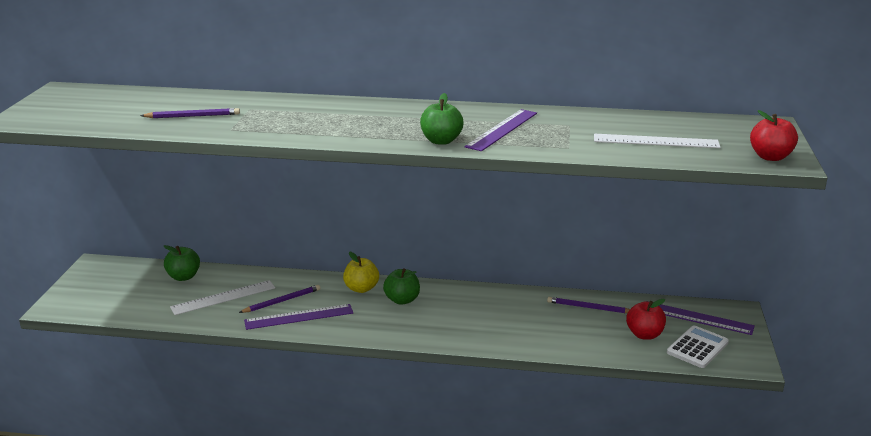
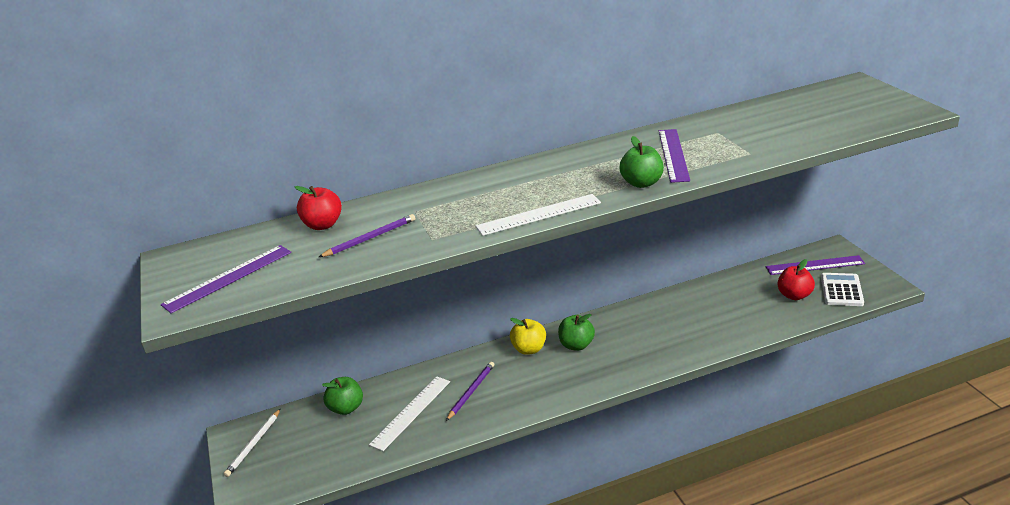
camera: 25 degrees left, 5 degrees up
purple ruler [244,304,353,330] -> purple ruler moved to [161,245,291,313]
purple pencil [547,297,630,313] -> none
white ruler [594,134,721,148] -> white ruler moved to [476,194,601,236]
red apple [750,110,798,161] -> red apple moved to [295,186,342,230]
none -> white pencil [224,409,280,477]

